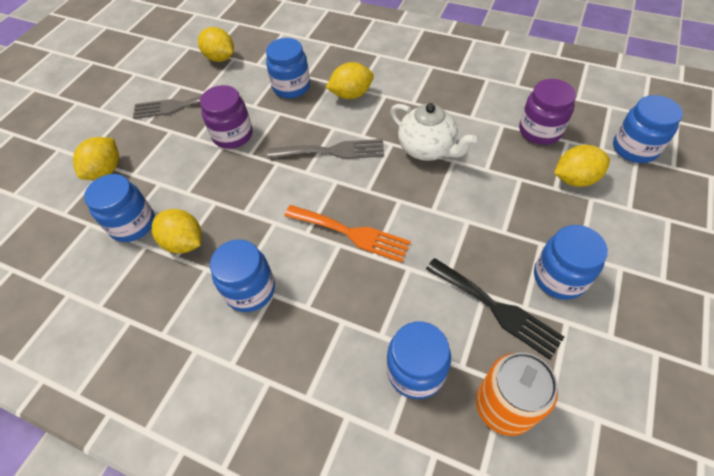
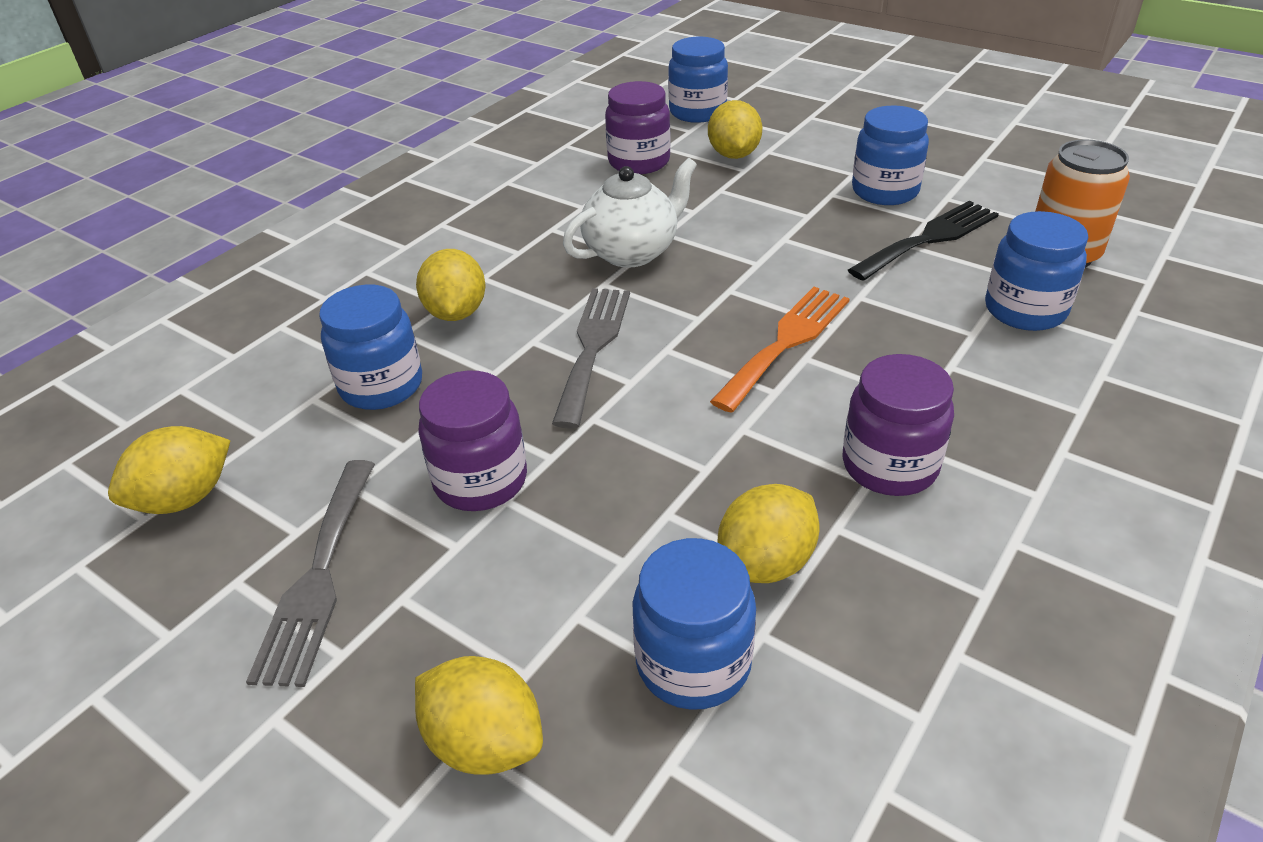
camera: 80 degrees left, 15 degrees down
blue jar [210,239,275,312] -> purple jar [842,354,954,496]

